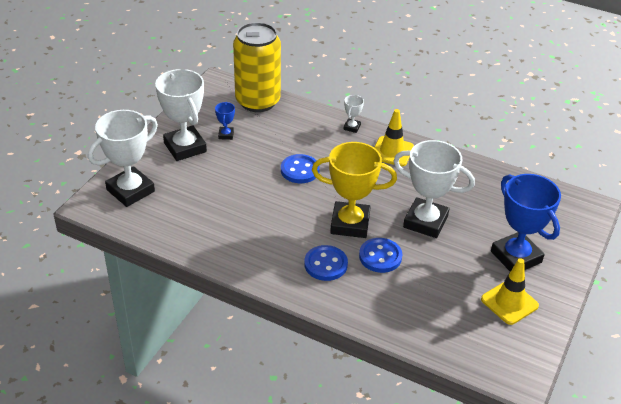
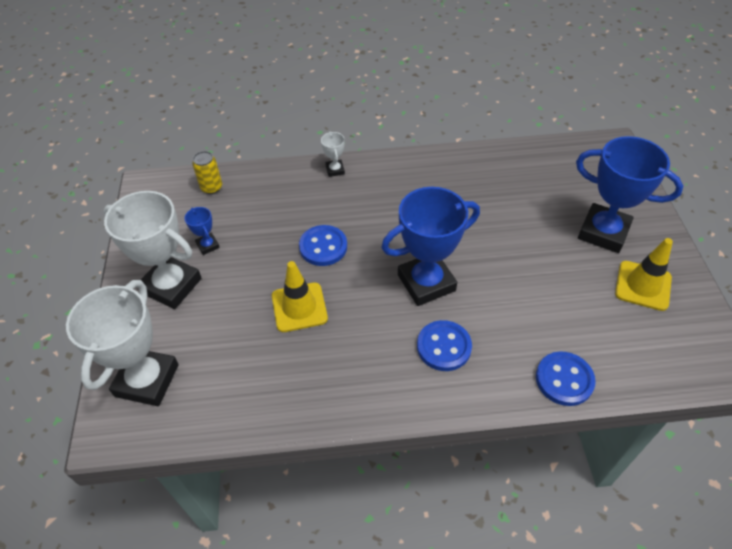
camera: 30 degrees left, 10 degrees up
yellow can [233,22,281,112] -> yellow can [192,151,222,194], size x0.40
yellow trophy [312,142,397,238] -> blue trophy [381,187,480,306]
blue button [359,238,402,273] -> blue button moved to [536,351,596,406]
yellow traffic cone [374,109,414,167] -> yellow traffic cone moved to [272,261,328,332]
white trophy [394,140,475,238] -> none

